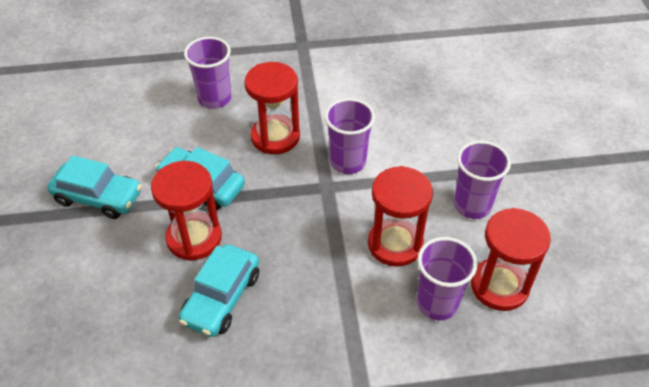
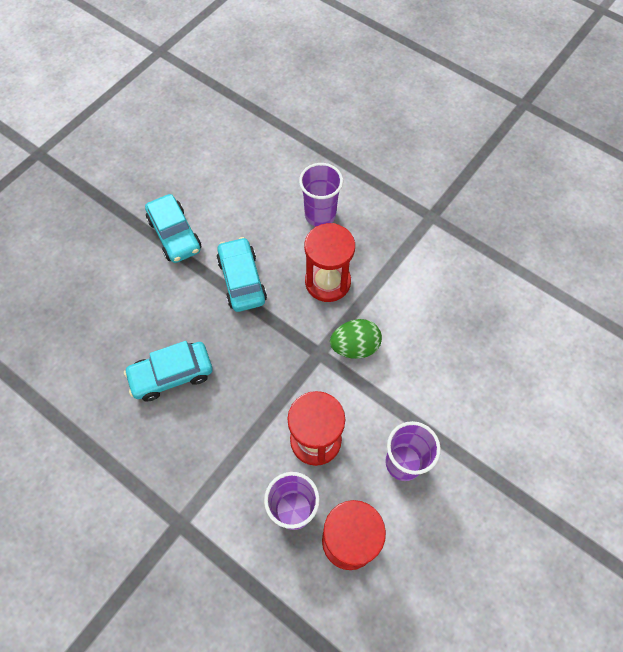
camera: 45 degrees right, 15 degrees up
red hourglass [151,161,222,261] -> none
purple cup [325,98,375,174] -> green egg [330,319,382,359]

